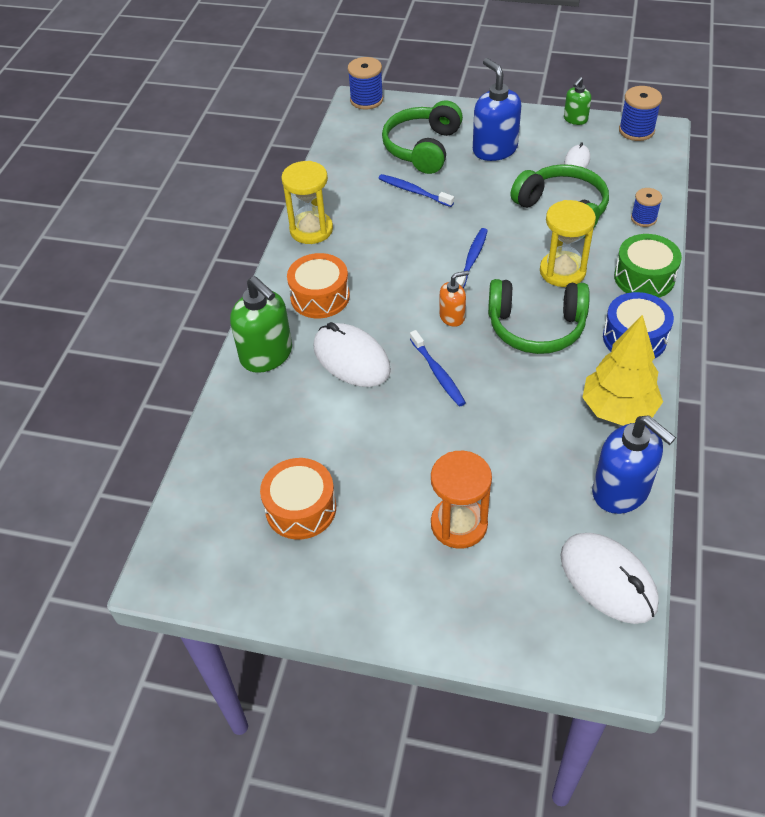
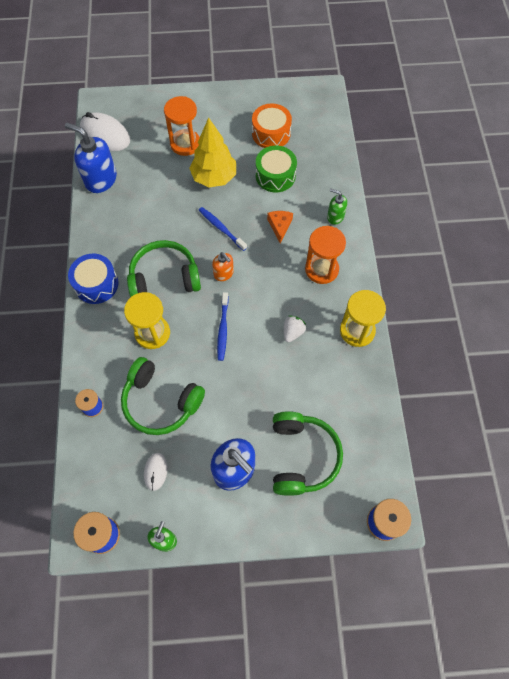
camera: 160 degrees right, 15 degrees up
green soap dispenser [230,276,292,373] -> green soap dispenser [327,188,347,225], size x0.54
orange drum [287,253,350,318] -> orange hourglass [305,226,346,284]
white mouse [313,322,391,387] -> orange cheese [267,211,293,243]
blue toothbrush [378,174,454,207] -> none
orange soap dispenser [439,270,469,327] -> orange soap dispenser turned 90 degrees counterclockwise [212,252,234,281]
yellow tree [582,315,663,426] -> yellow tree moved to [189,117,236,187]
green drum [614,234,682,298] -> green drum moved to [256,146,297,192]
none -> white strawberry [284,315,306,342]

